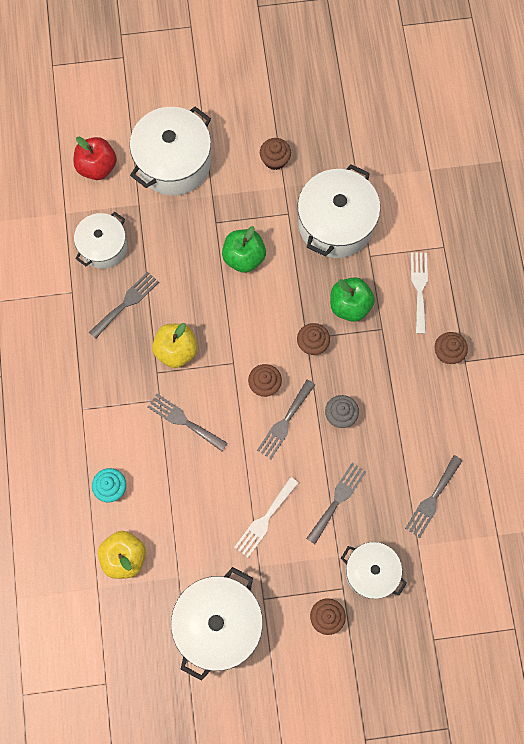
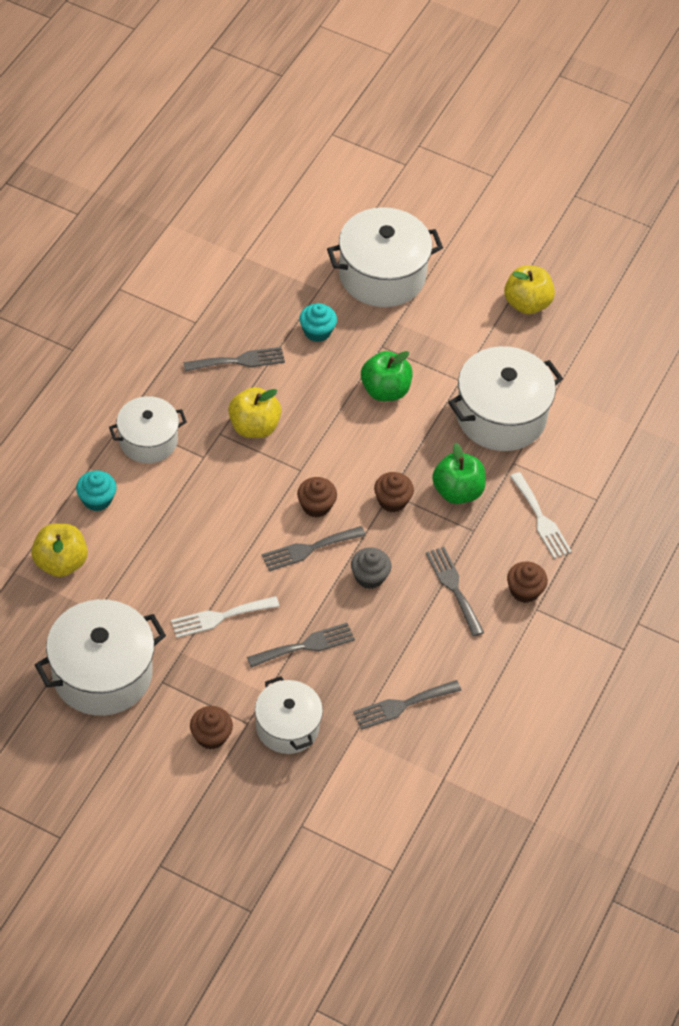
camera: 30 degrees right, 20 degrees down
red apple [74,137,117,180] -> none
white pot [74,212,127,269] -> white pot moved to [109,396,187,463]
grey fork [148,394,228,451] -> grey fork moved to [426,547,484,637]
brown cupcake [260,138,291,170] -> none
white fork [411,252,428,334] -> white fork turned 120 degrees clockwise [510,472,572,559]
none -> turquoise cupcake [300,303,337,342]
none -> yellow apple [504,265,555,314]

